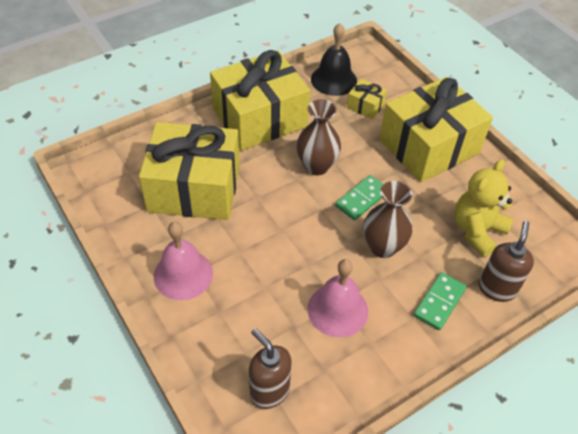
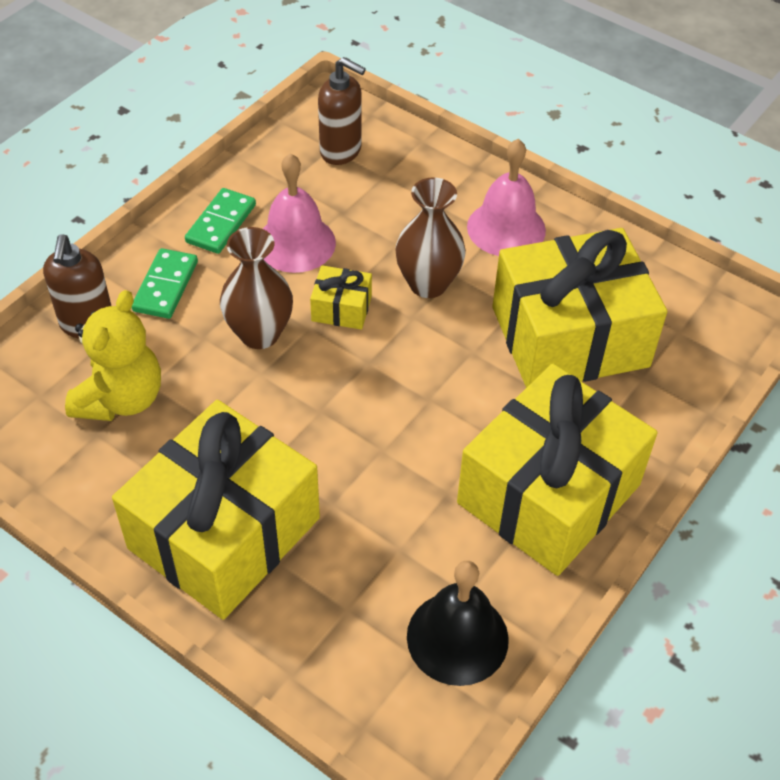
camera: 160 degrees right, 0 degrees up
brown vase [297,99,341,175] -> brown vase moved to [395,177,466,298]
green domino [335,175,383,220] -> green domino moved to [185,188,256,254]
yellow gift [347,79,387,119] -> yellow gift moved to [310,265,372,330]

